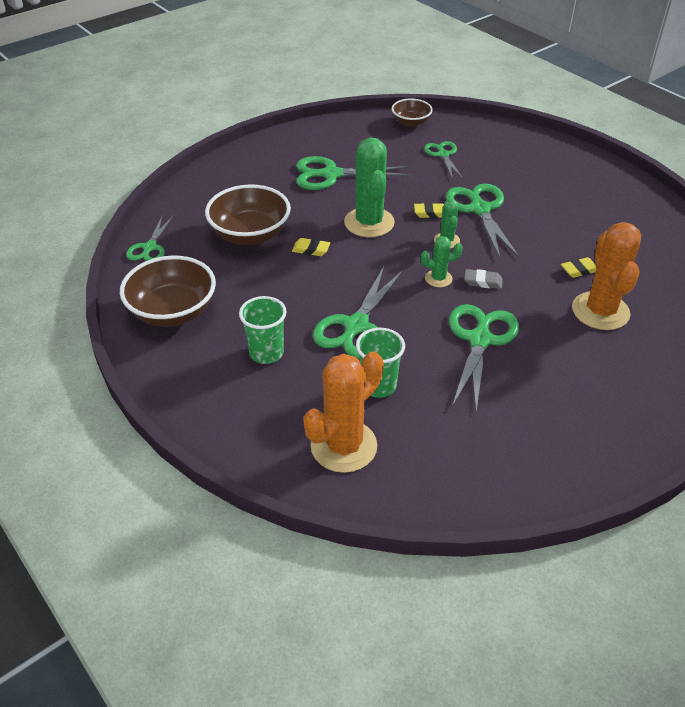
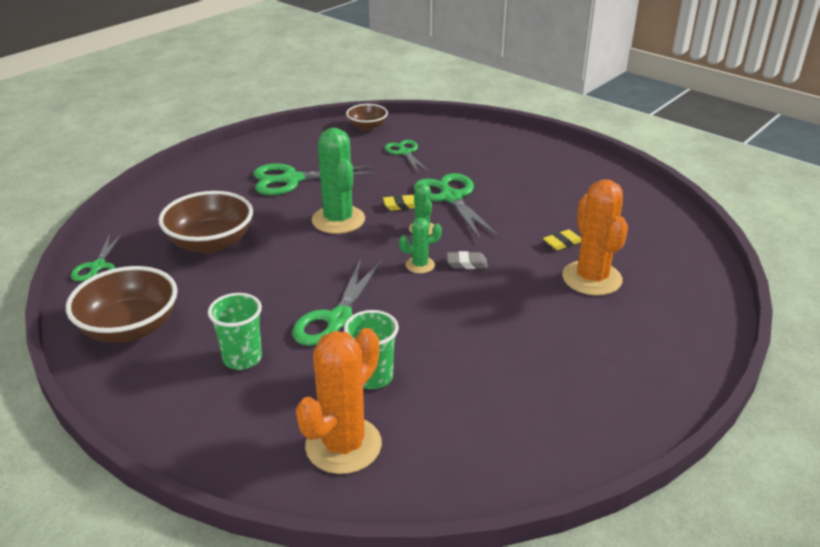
camera: 10 degrees left, 10 degrees down
yellow eraser [292,238,330,256] -> none
green scissors [449,304,519,412] -> none

